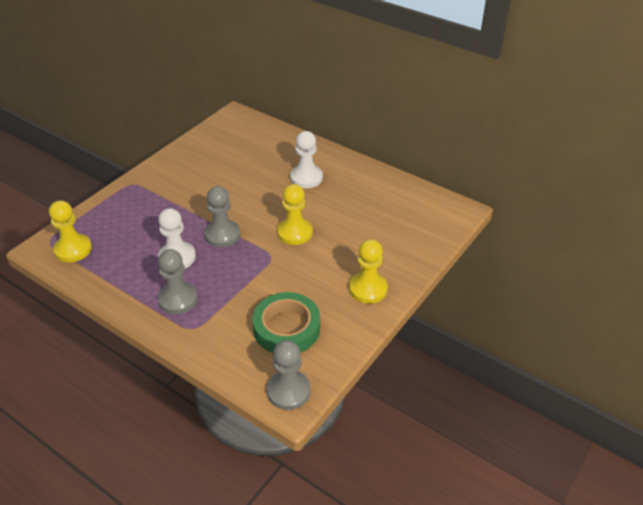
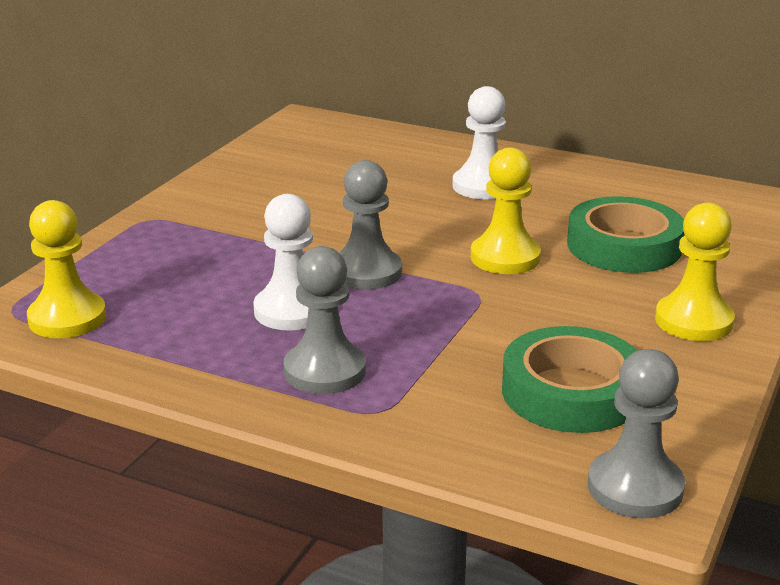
camera: 10 degrees left, 15 degrees down
none -> green tape [567,196,684,273]

